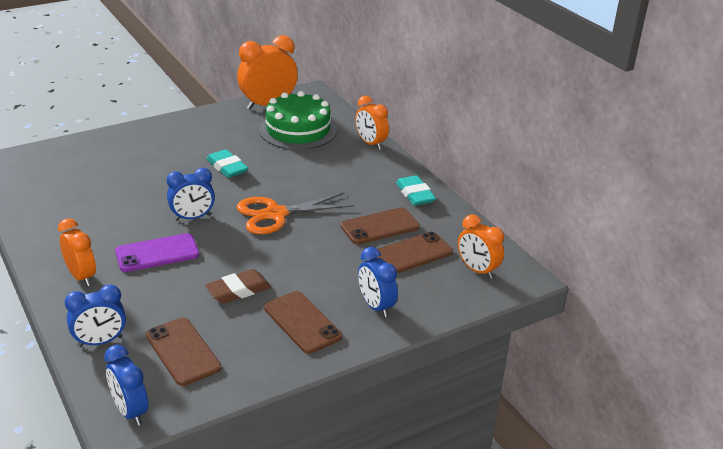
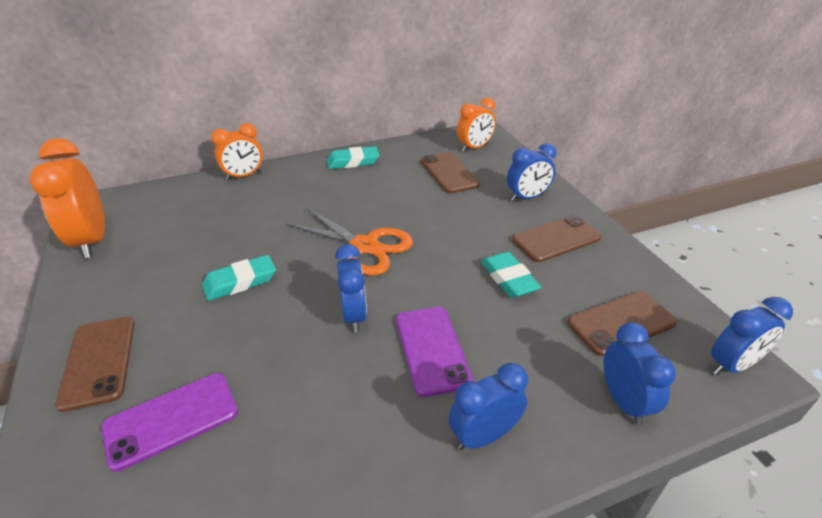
camera: 80 degrees left, 5 degrees up
orange clock [58,218,96,286] -> blue clock [448,363,528,450]
brown eraser [205,269,271,304] -> turquoise eraser [481,252,541,298]
orange scissors [237,192,354,234] -> orange scissors turned 45 degrees counterclockwise [286,207,413,276]
green cake [259,91,337,150] -> none
brown phone [341,207,420,245] -> brown phone moved to [56,317,134,412]
none -> purple phone [101,373,238,472]

